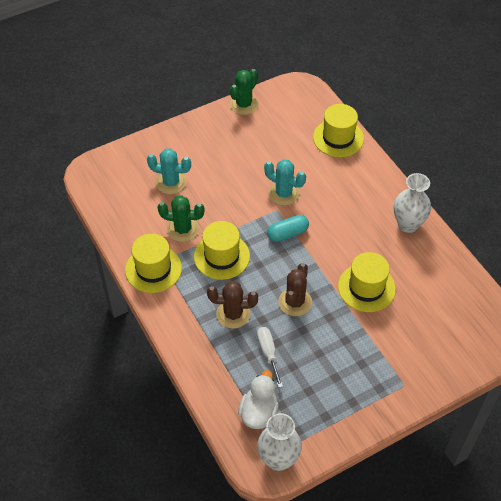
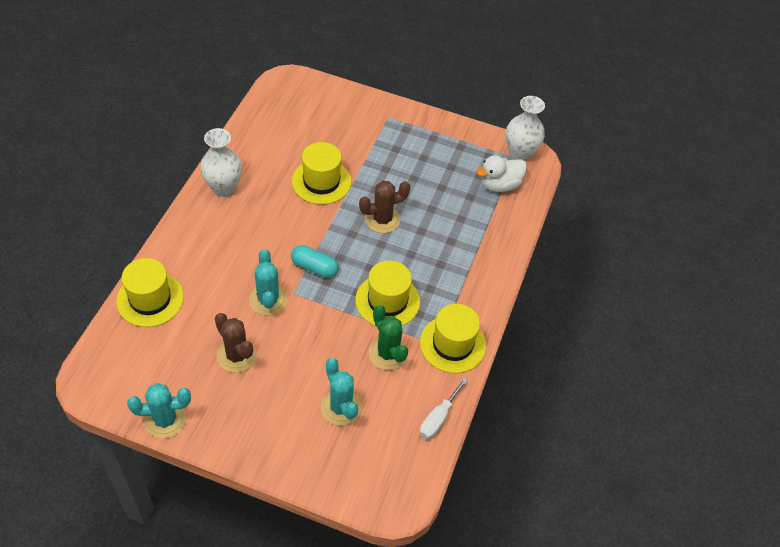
camera: 135 degrees left, 0 degrees up
brown cactus [207,281,258,329] -> brown cactus moved to [215,313,257,373]
green cactus [230,69,259,115] -> turquoise cactus [127,383,191,439]
white screwdriver [257,327,283,388] -> white screwdriver moved to [420,378,468,439]

